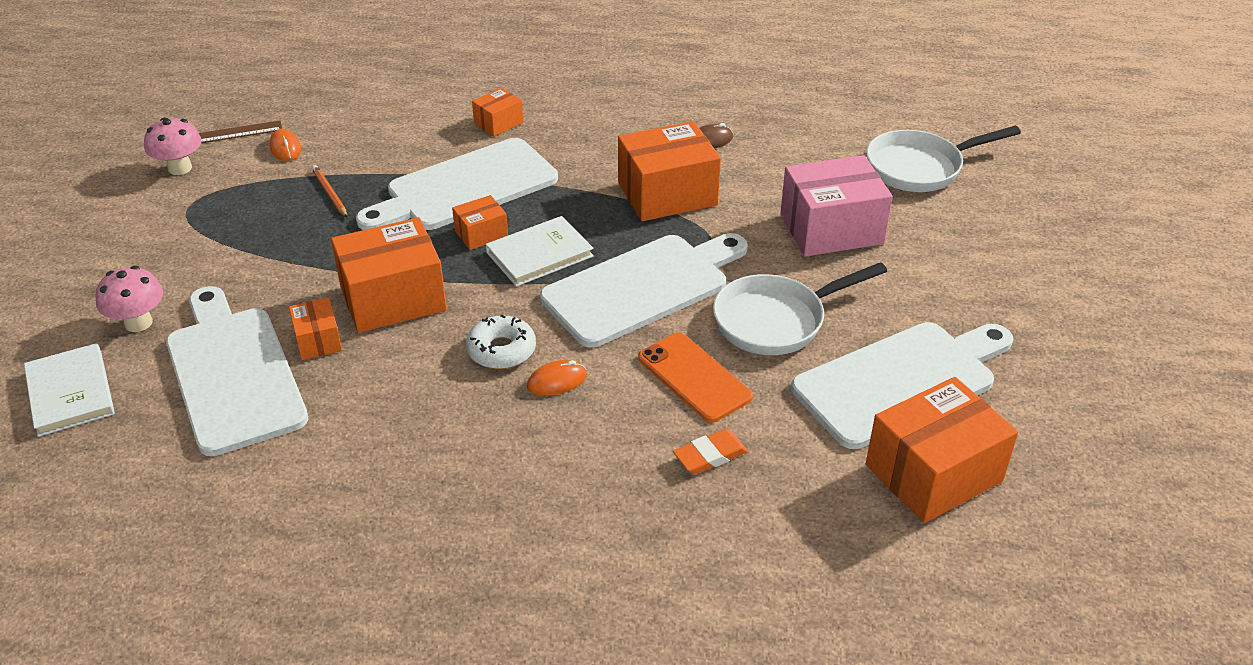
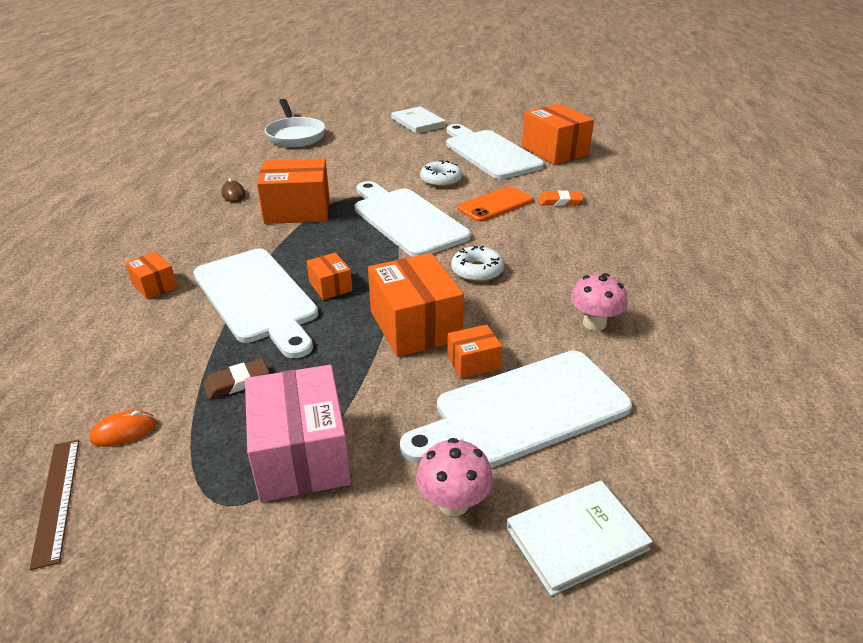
camera: 90 degrees left, 5 degrees down
pink mushroom [144,117,202,175] -> pink mushroom moved to [571,273,628,331]
orange pencil [312,165,347,217] -> brown eraser [203,358,269,399]
white book [485,216,594,287] -> white book moved to [391,106,446,134]
orange mouse [527,360,587,396] -> none
orange box [618,121,721,221] -> orange box turned 75 degrees counterclockwise [257,159,329,224]
orange eraser [673,429,748,474] -> orange eraser turned 60 degrees counterclockwise [538,190,584,206]
white pan [713,262,887,355] -> white donut [420,160,462,187]
pink box [780,155,893,257] -> pink box moved to [245,365,351,502]

